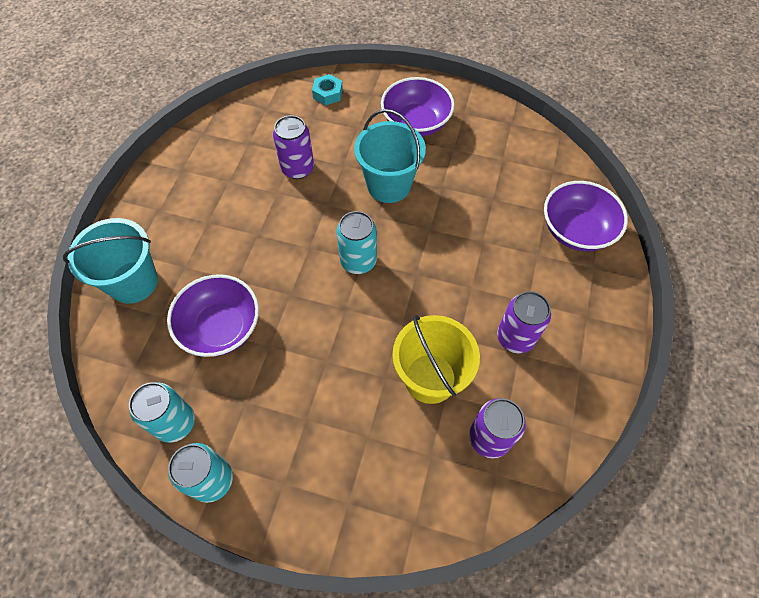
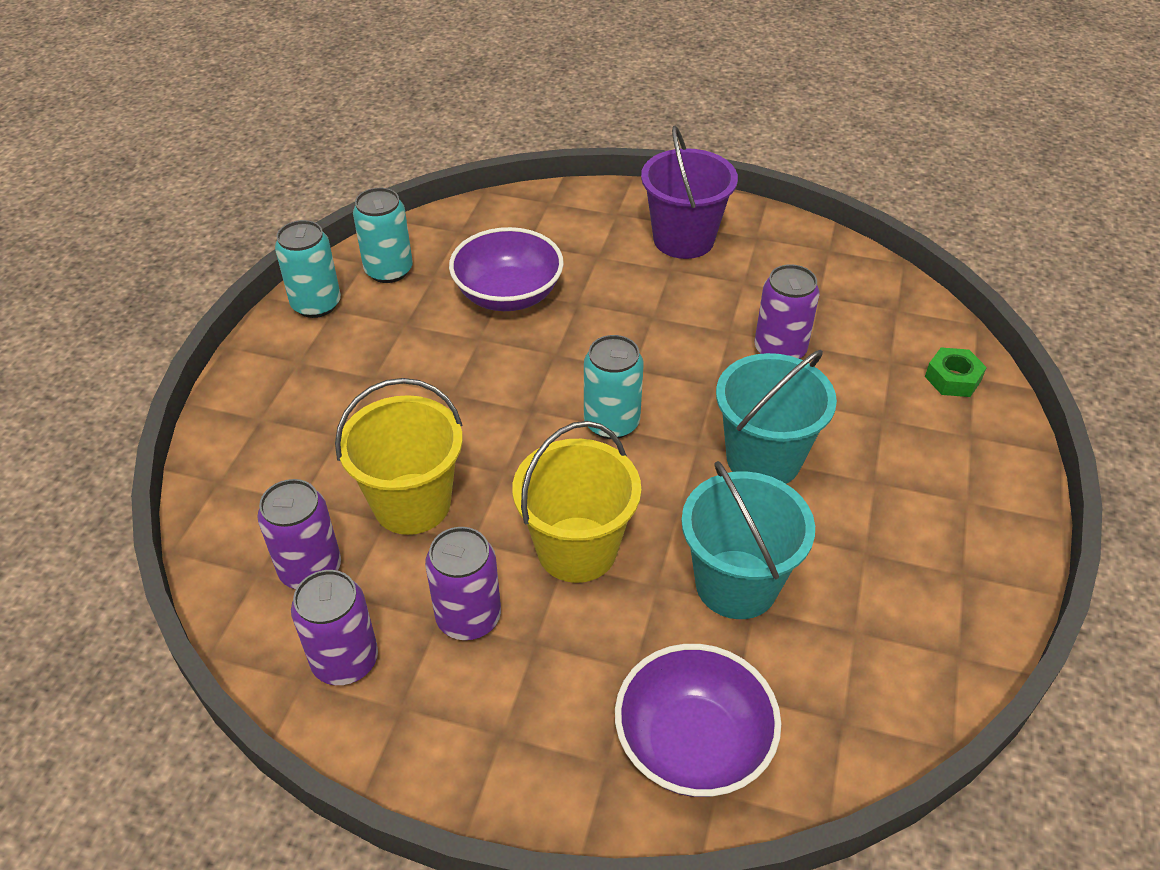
camera: 90 degrees right, 15 degrees down
turquoise bucket [63,218,158,304] -> turquoise bucket moved to [681,461,815,619]
turquoise nut [312,74,343,106] -> green nut [925,348,987,397]
purple bowl [381,77,455,137] -> none
none -> purple can [291,570,378,685]
none -> yellow bucket [512,421,641,583]
none -> purple bucket [641,126,738,259]

